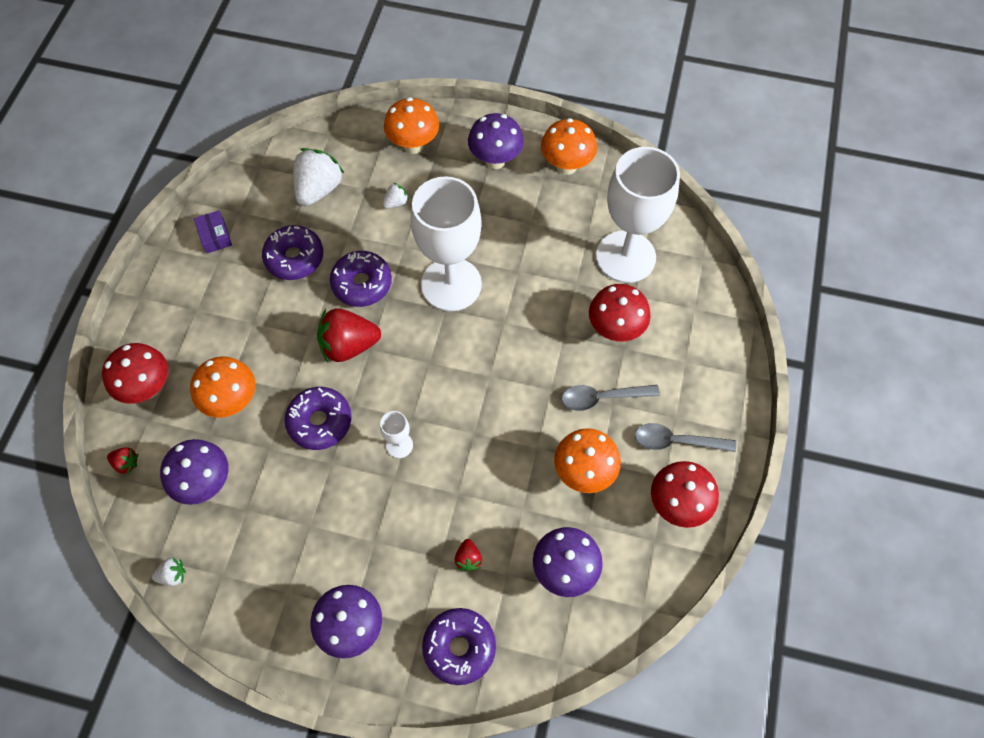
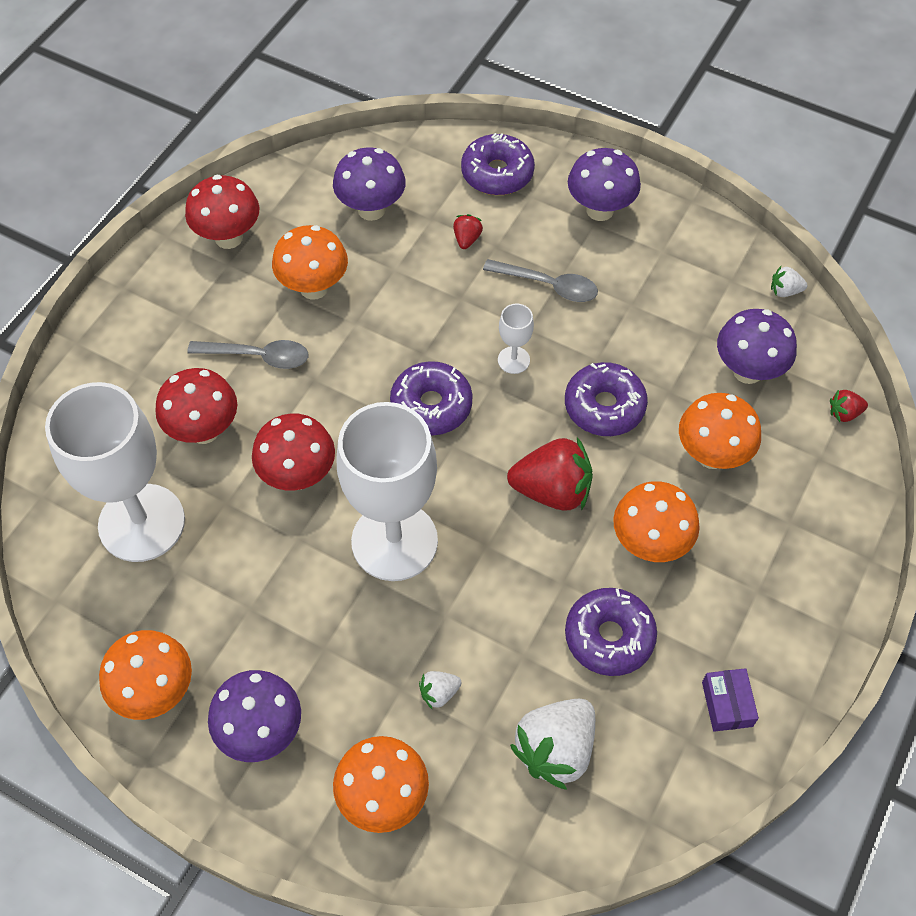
camera: 165 degrees left, 5 degrees down
red mushroom [102,343,168,404] -> red mushroom moved to [252,413,335,491]
red strawberry [107,447,138,475] -> red strawberry turned 45 degrees counterclockwise [830,390,868,422]
purple donut [330,251,392,307] -> purple donut moved to [390,361,473,435]
grey spoon [635,423,736,452] -> grey spoon moved to [483,259,598,302]
none -> orange mushroom [613,481,700,562]

